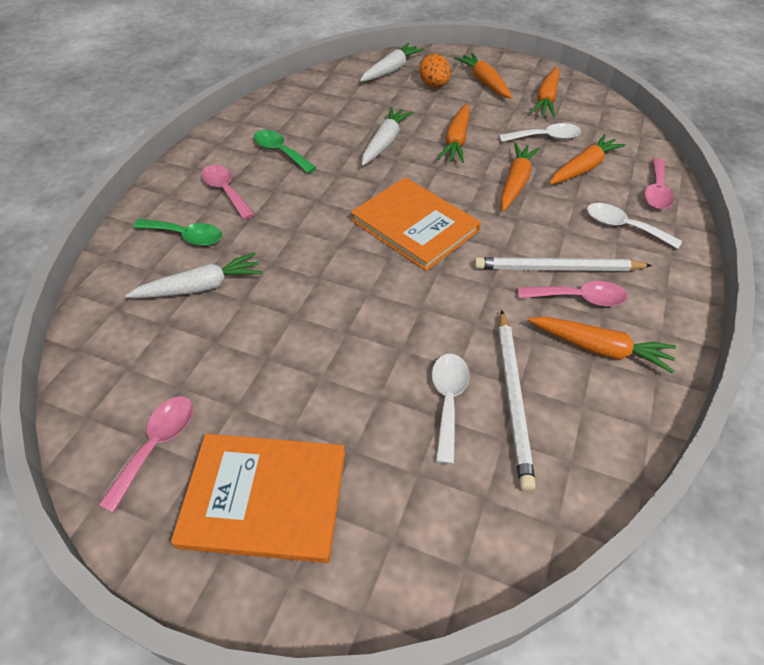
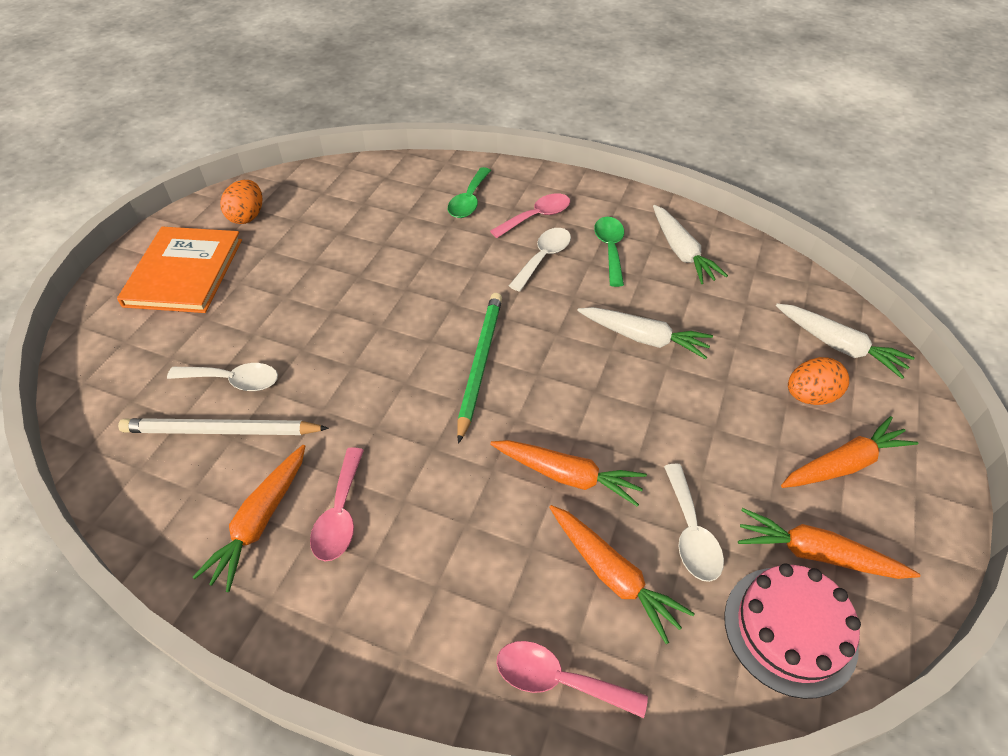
camera: 90 degrees right, 0 degrees up
pink spoon [99,396,193,512] -> orange egg [220,180,262,224]
white carrot [125,252,262,298] -> white carrot moved to [653,205,728,284]
green spoon [254,130,316,173] -> green spoon turned 45 degrees counterclockwise [594,217,624,287]
orange book [351,177,481,271] -> green pencil [457,293,502,444]
orange carrot [438,103,470,163] -> none
white pencil [474,257,653,271] -> none
white spoon [587,203,682,249] -> white spoon moved to [509,228,571,292]
none -> pink cake [724,564,861,699]

